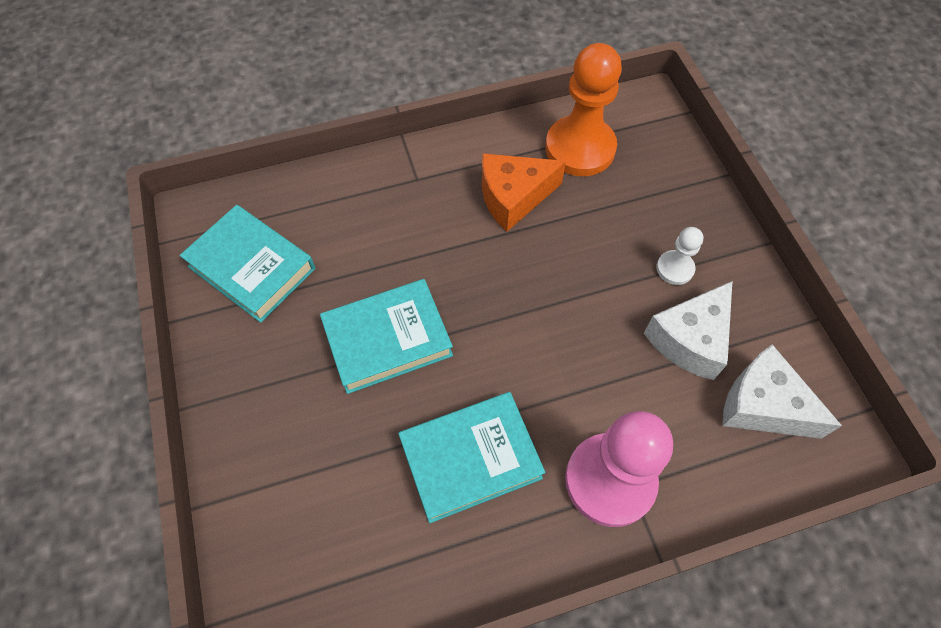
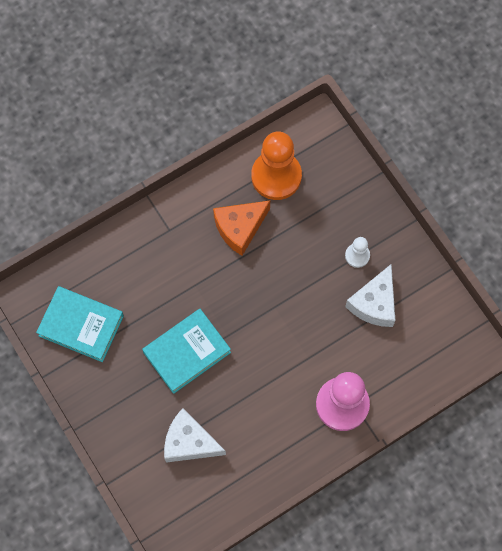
camera: 15 degrees left, 10 degrees up
turquoise book [398,392,545,523] -> none
white cheese [722,345,842,439] -> white cheese moved to [164,408,226,463]

